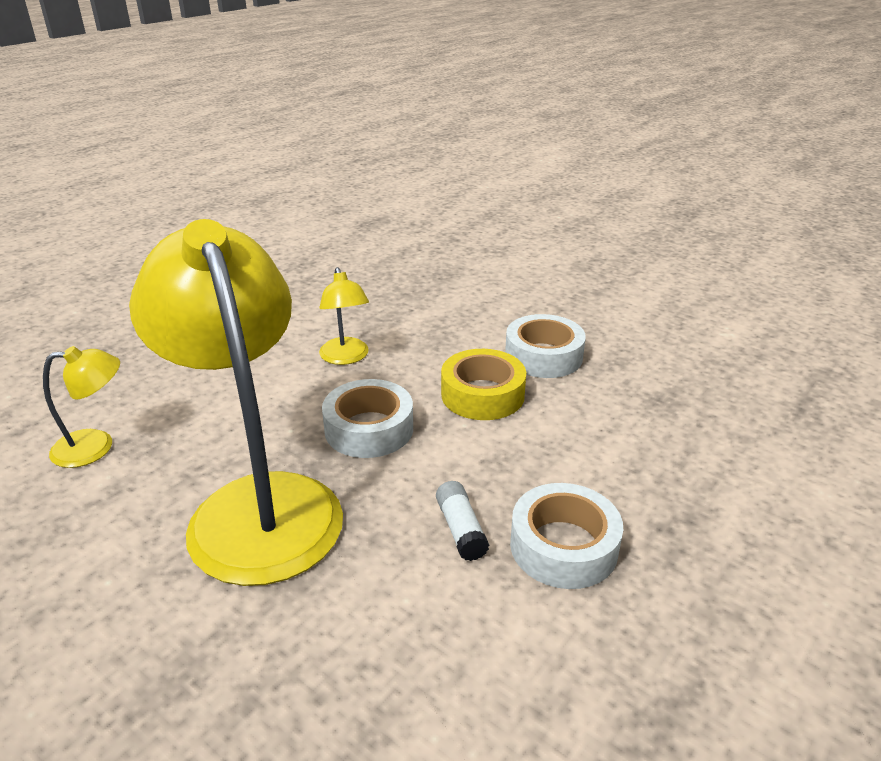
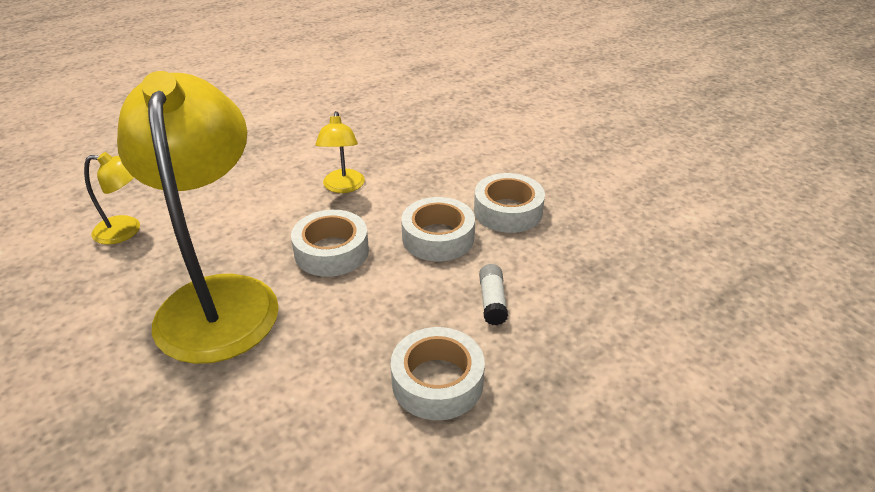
camera: 15 degrees right, 5 degrees up
white glue stick [436,481,489,561] -> white glue stick moved to [479,264,508,325]
yellow tape [441,349,526,420] -> white tape [401,197,475,261]

